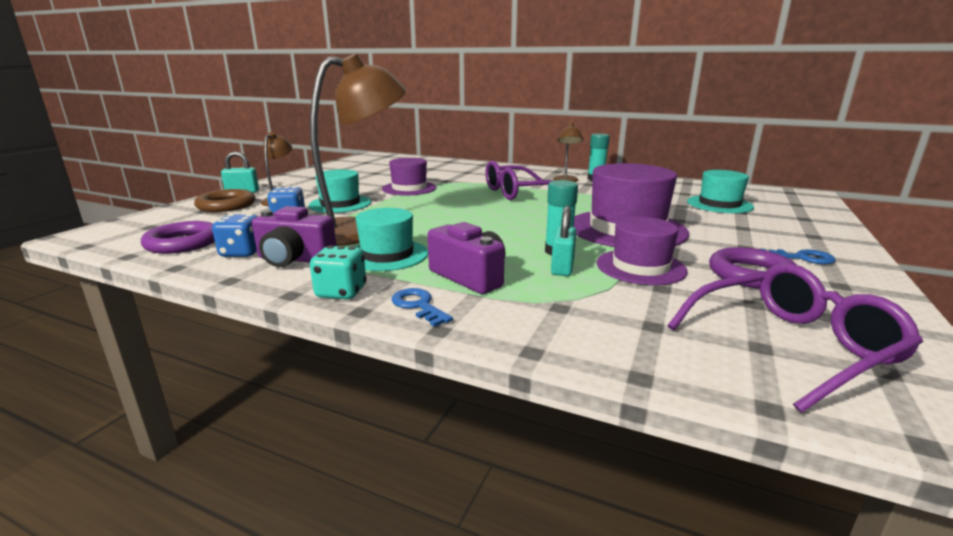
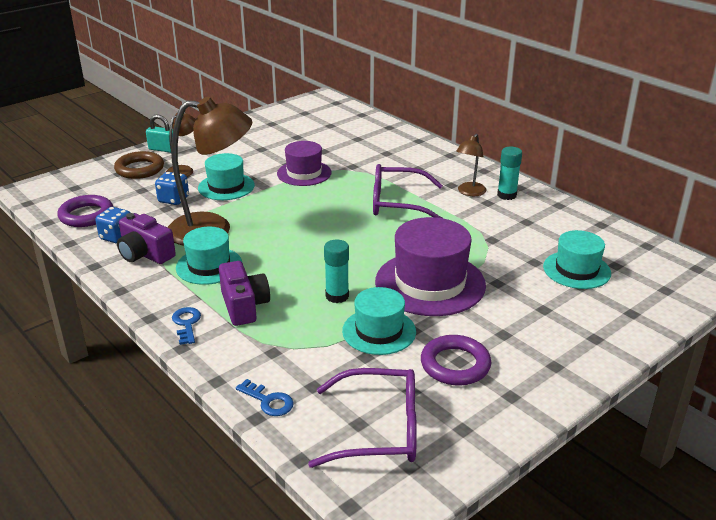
camera: 25 degrees right, 10 degrees up
turquoise dice [310,246,367,299] -> none
turquoise padlock [551,206,577,276] -> none
purple hat [597,217,688,285] -> turquoise hat [342,287,416,355]
blue key [760,249,836,264] -> blue key moved to [236,379,294,416]

